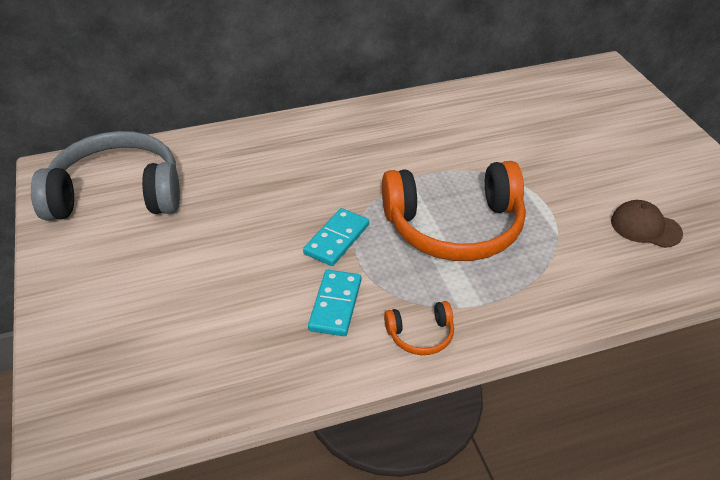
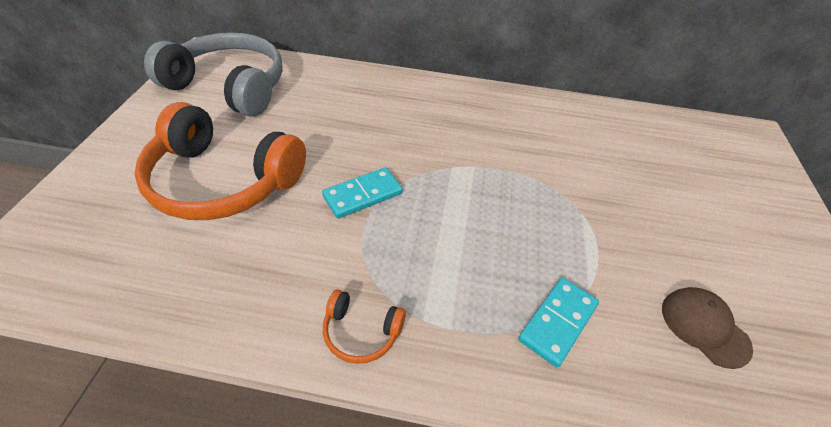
camera: 25 degrees right, 5 degrees up
turquoise domino [308,270,361,336] -> turquoise domino moved to [518,278,599,367]
orange headphones [382,161,526,261] -> orange headphones moved to [134,102,306,220]

